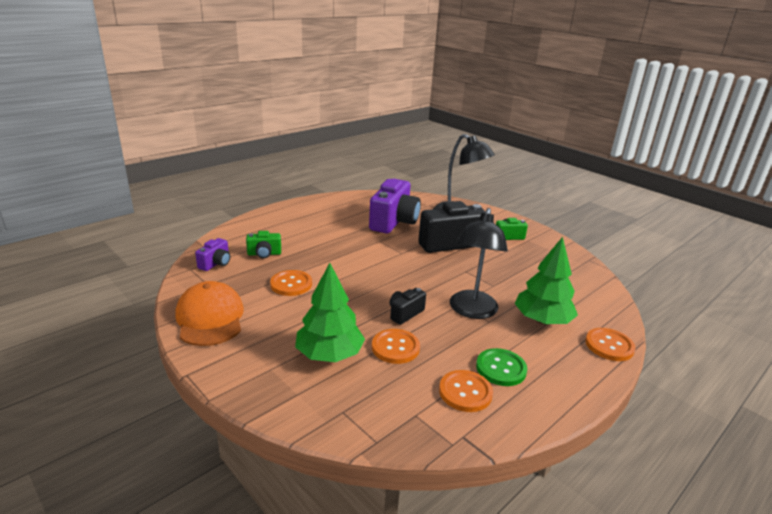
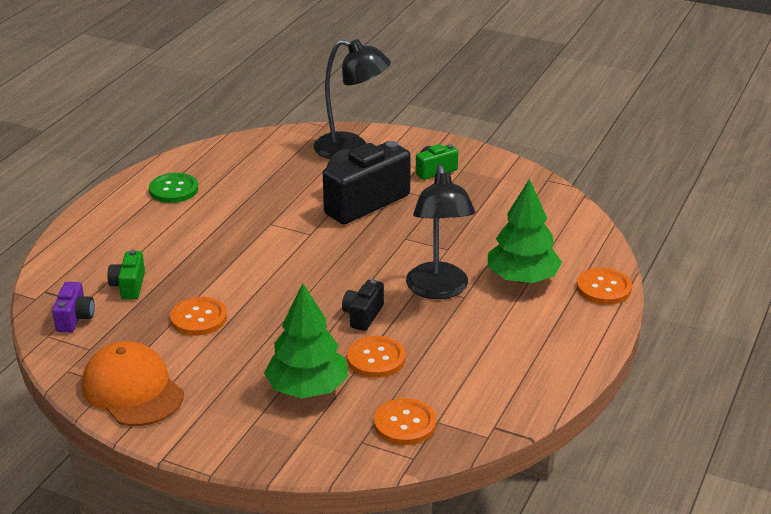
camera: 20 degrees left, 5 degrees up
green camera [246,231,281,258] -> green camera turned 120 degrees clockwise [108,250,145,299]
purple camera [369,179,421,233] -> none
orange button [439,370,493,412] -> orange button moved to [374,398,436,445]
green button [476,348,527,386] -> green button moved to [149,173,198,203]

